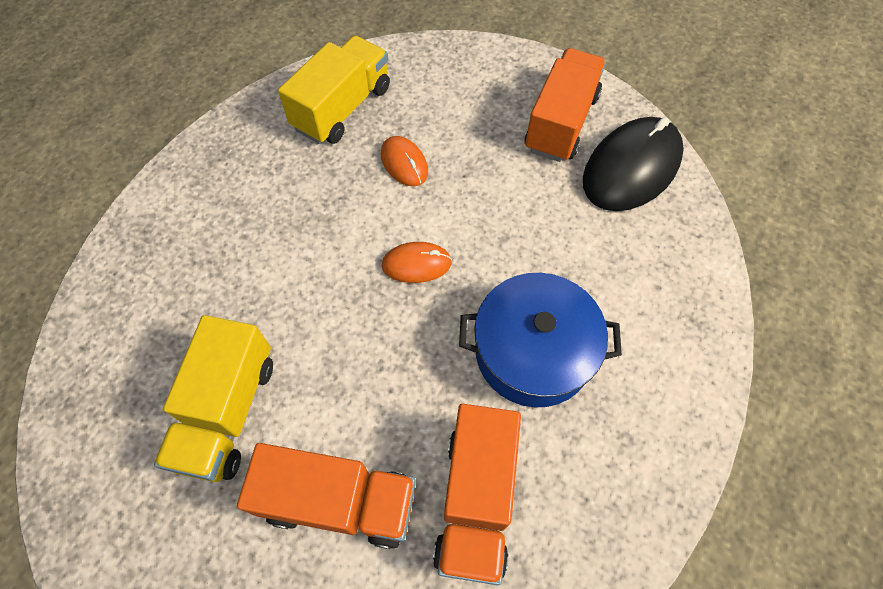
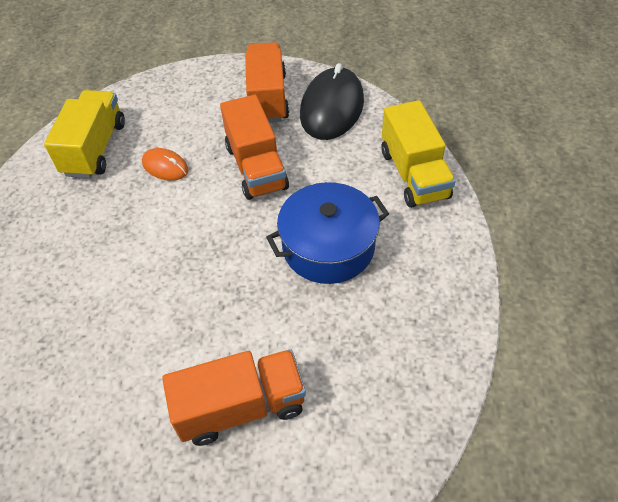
camera: 25 degrees left, 10 degrees down
yellow truck [154,315,273,482] -> yellow truck moved to [381,100,456,208]
orange mouse [382,242,452,283] -> none
orange truck [433,404,521,585] -> orange truck moved to [220,95,289,200]

